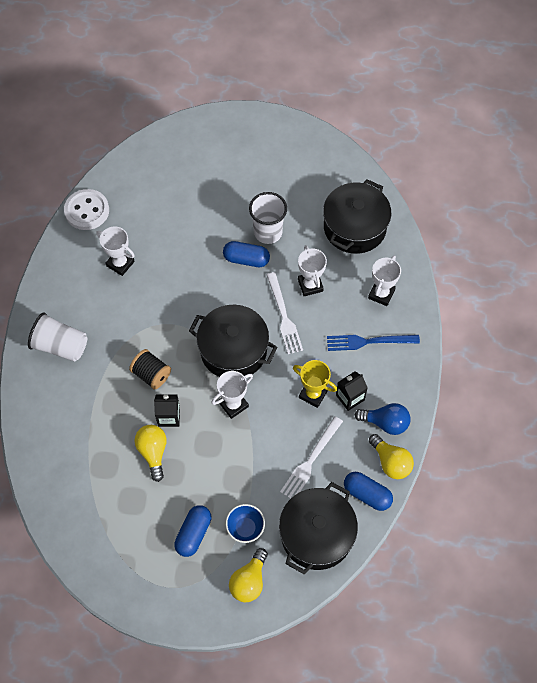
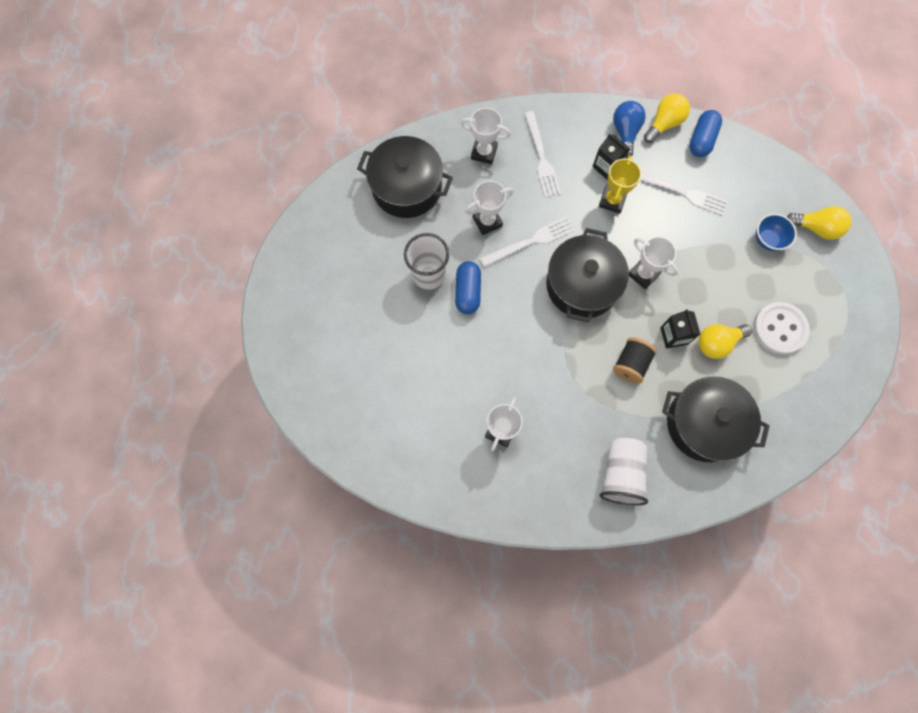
camera: 100 degrees left, 10 degrees up
white button [64,189,109,230] -> white button moved to [753,302,810,354]
blue capsule [174,505,211,557] -> none
black pot [279,482,358,574] -> black pot moved to [662,376,770,462]
blue fork [327,335,420,351] -> white fork [524,111,561,197]

